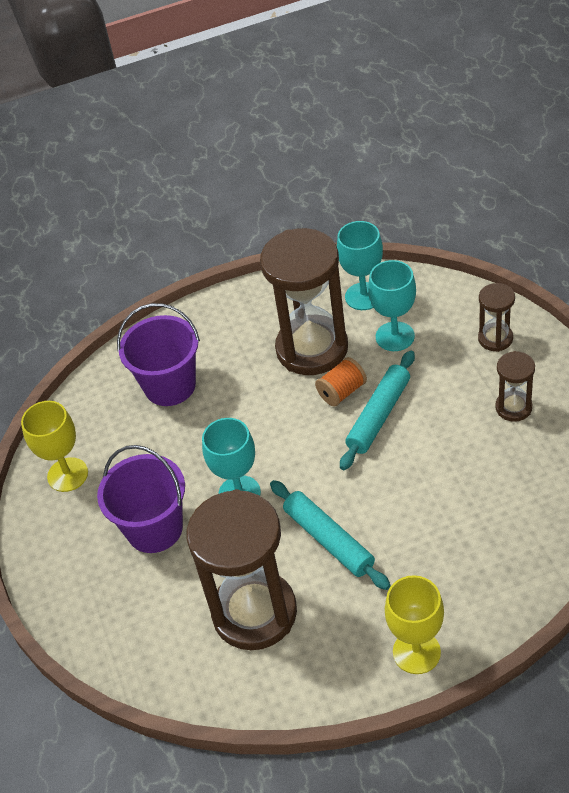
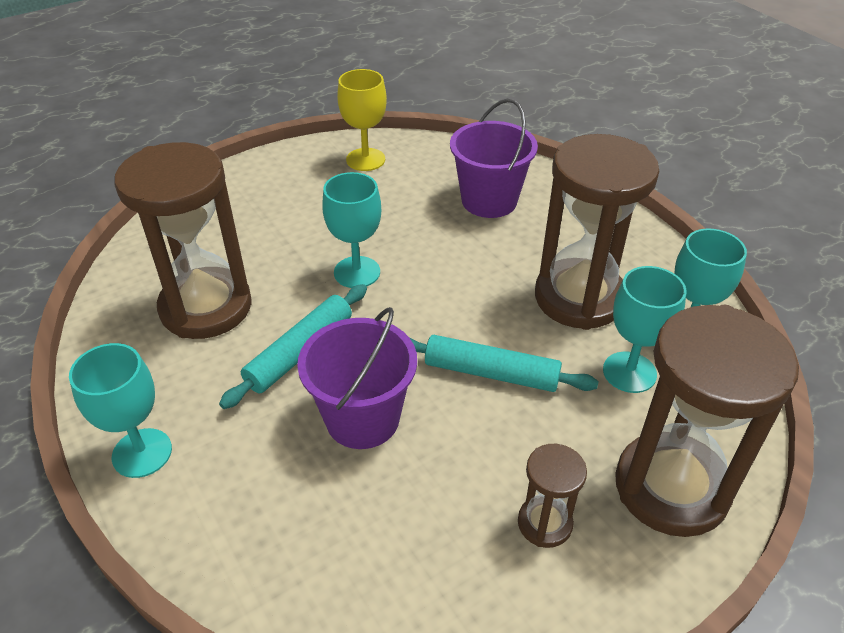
camera: 70 degrees right, 5 degrees down
purple bucket [97,445,185,553] -> purple bucket moved to [297,307,417,449]
orange spool [315,357,367,407] -> none
yellow goblet [385,575,444,674] -> turquoise goblet [69,343,172,478]
brown hourglass [478,283,515,352] -> brown hourglass [615,305,799,537], size x2.13

